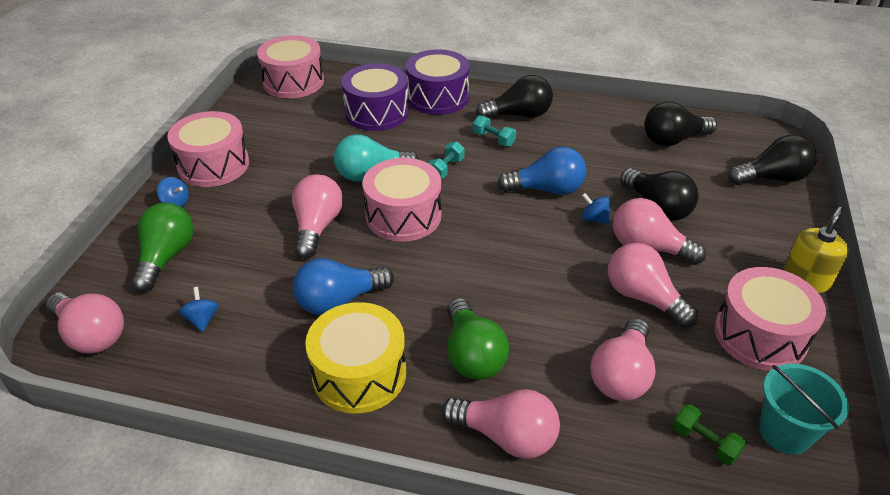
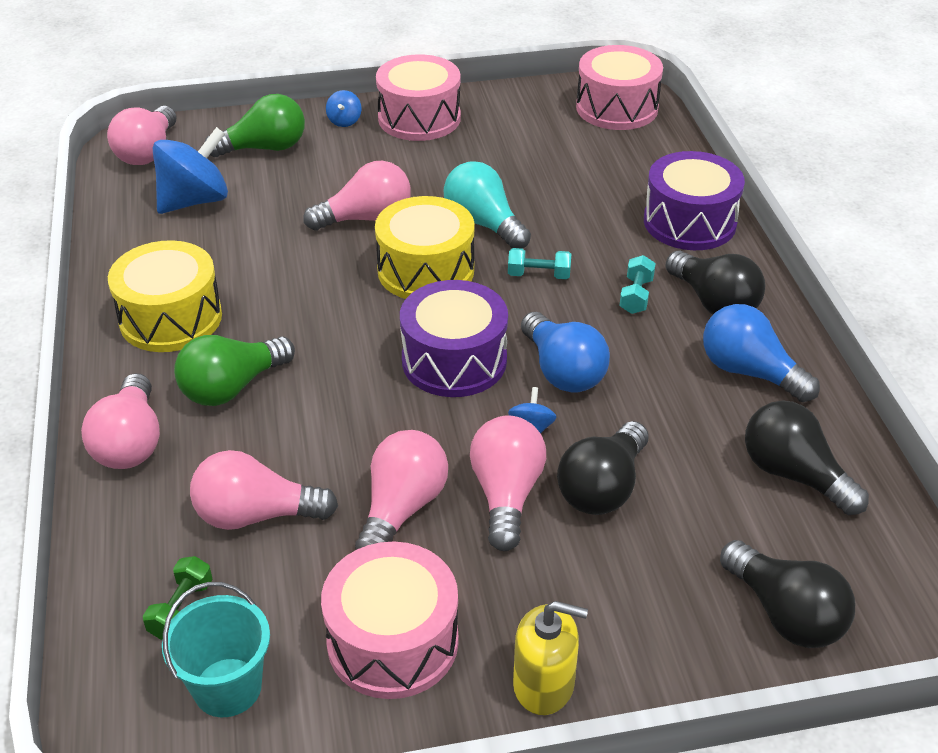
camera: 65 degrees right, 0 degrees up
blue spinning top [179,287,219,332] -> blue spinning top [153,127,228,214], size x2.20
blue light bulb [293,258,394,315] -> blue light bulb moved to [703,304,820,402]
purple drum [341,64,409,131] -> purple drum moved to [400,280,508,397]
pink drum [363,158,441,242] -> yellow drum [375,196,474,299]

